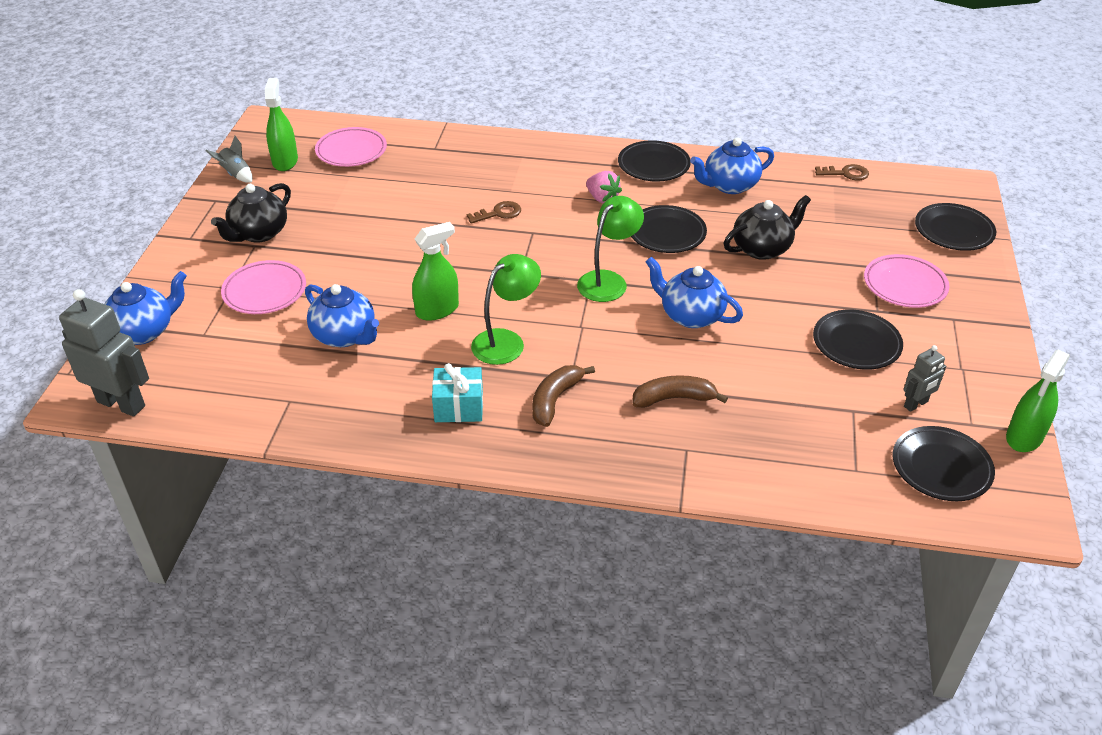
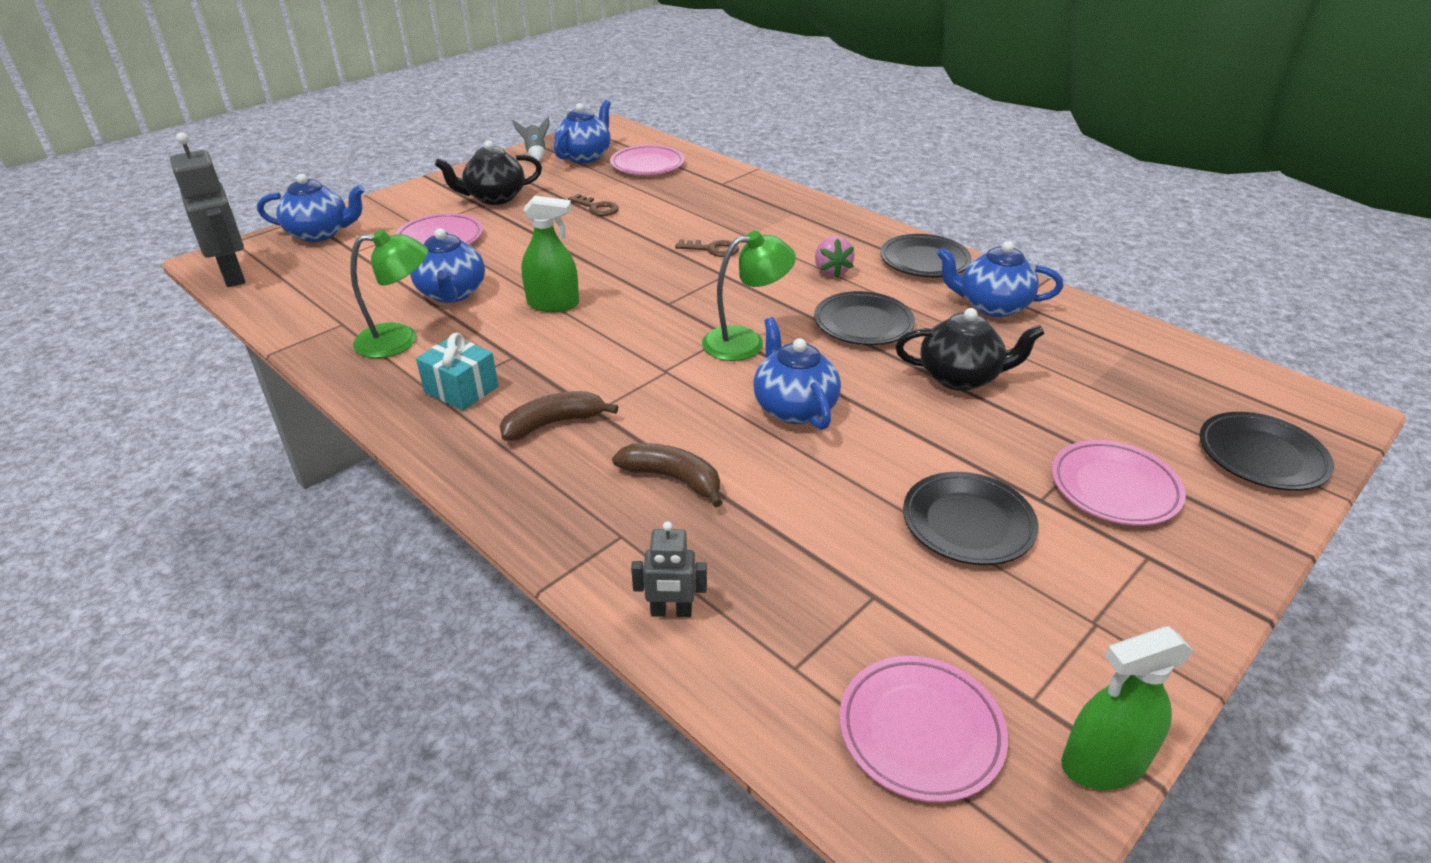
camera: 35 degrees right, 5 degrees down
green spray bottle [265,78,298,171] -> blue teapot [554,100,611,163]
green lamp [471,254,541,365] -> green lamp moved to [350,229,428,358]
brown key [815,164,869,180] -> brown key moved to [568,194,619,216]
black plate [893,426,995,501] -> pink plate [839,656,1008,803]
grey robot [904,345,946,412] -> grey robot moved to [631,521,707,617]

